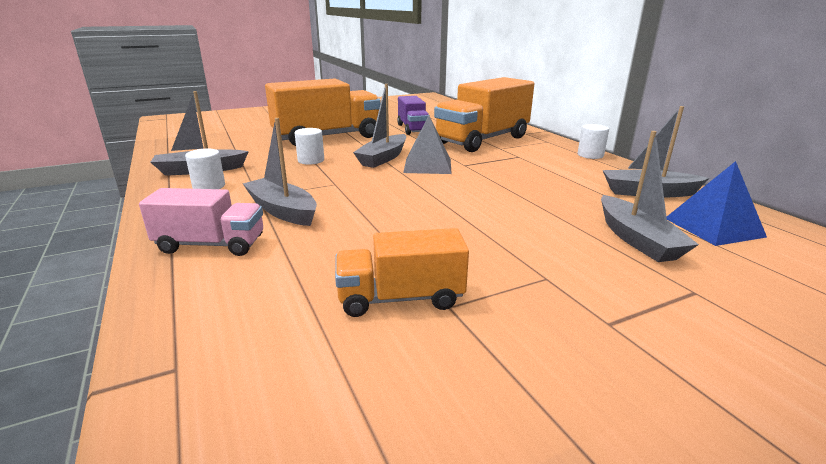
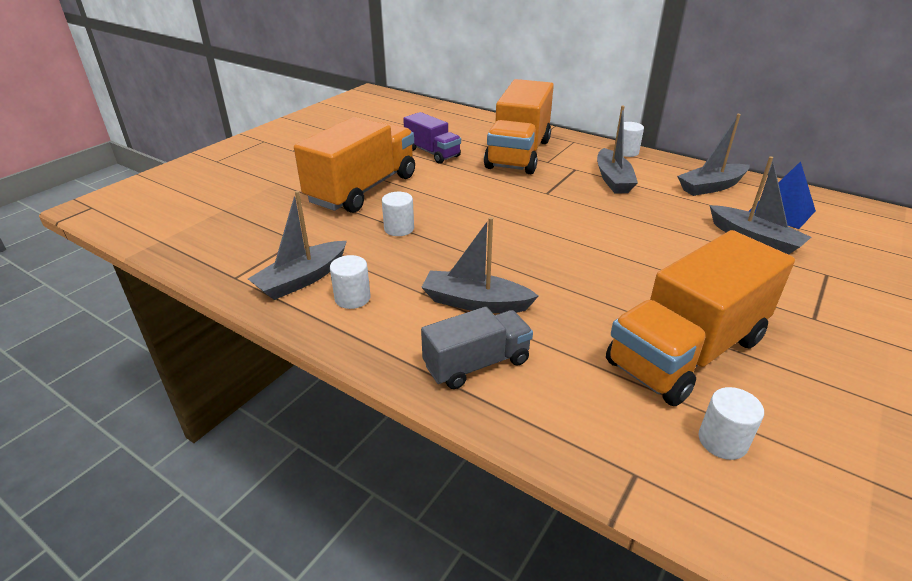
camera: 30 degrees left, 10 degrees up
pink truck [139,188,263,256] -> grey truck [421,307,533,389]
orange truck [335,228,469,317] -> orange truck [606,230,795,406], size x1.79
grey boat [353,84,406,168] -> grey boat moved to [597,106,638,194]
grey pyramid [403,116,452,174] -> none
none -> white cylinder [699,387,764,460]

